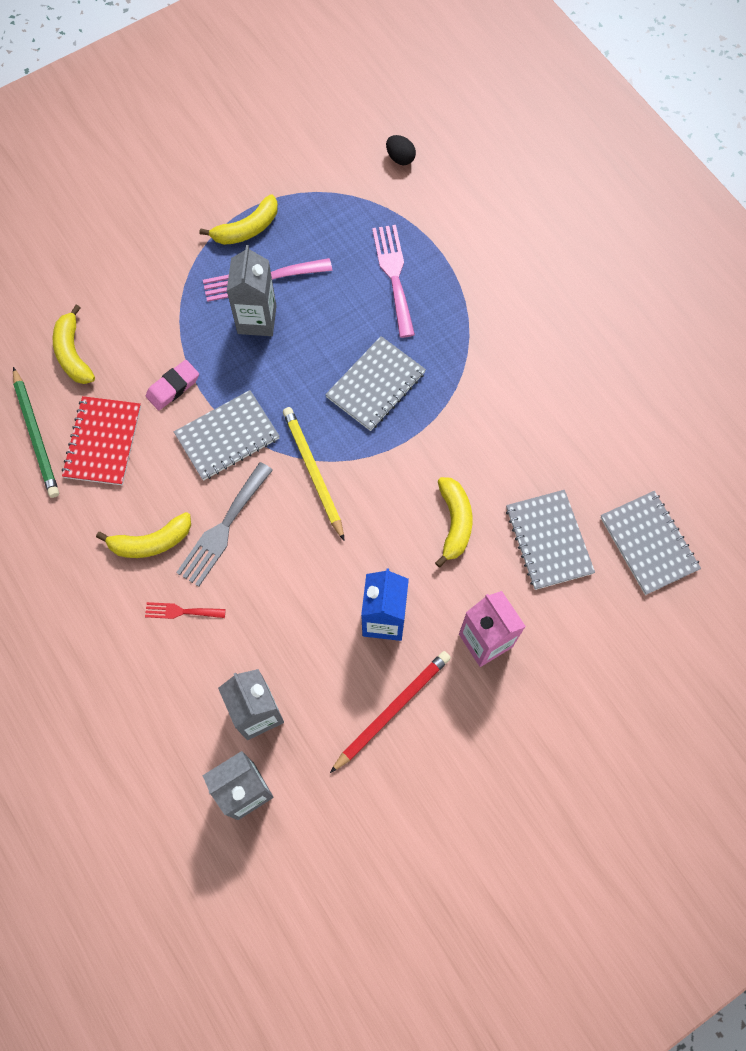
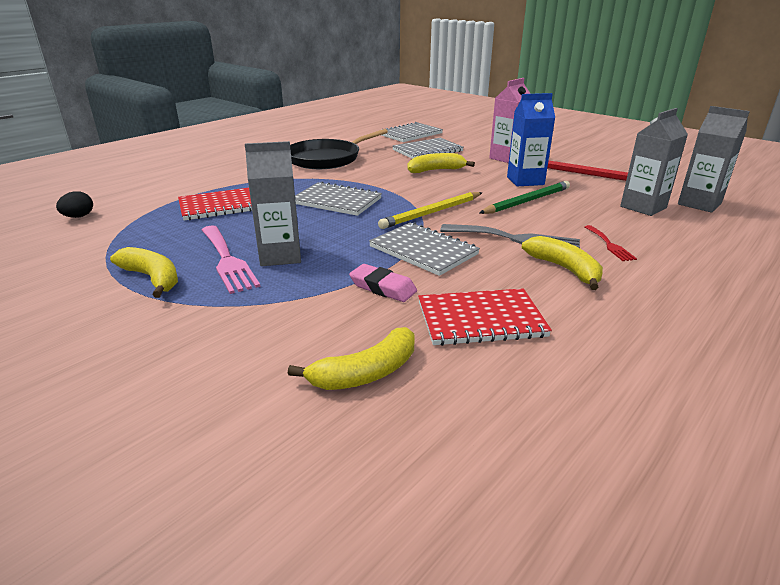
camera: 105 degrees left, 40 degrees down
green pencil [13,367,59,498] -> green pencil moved to [480,181,570,214]
pink fork [372,225,415,338] -> red notebook [178,188,252,220]
none -> black pan [290,129,388,169]

